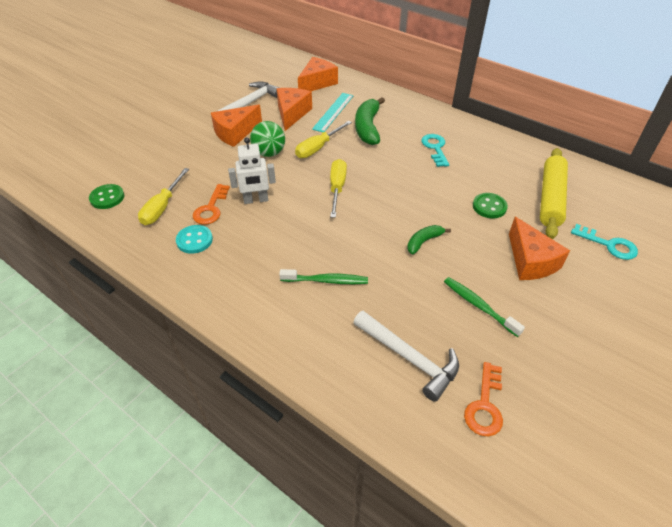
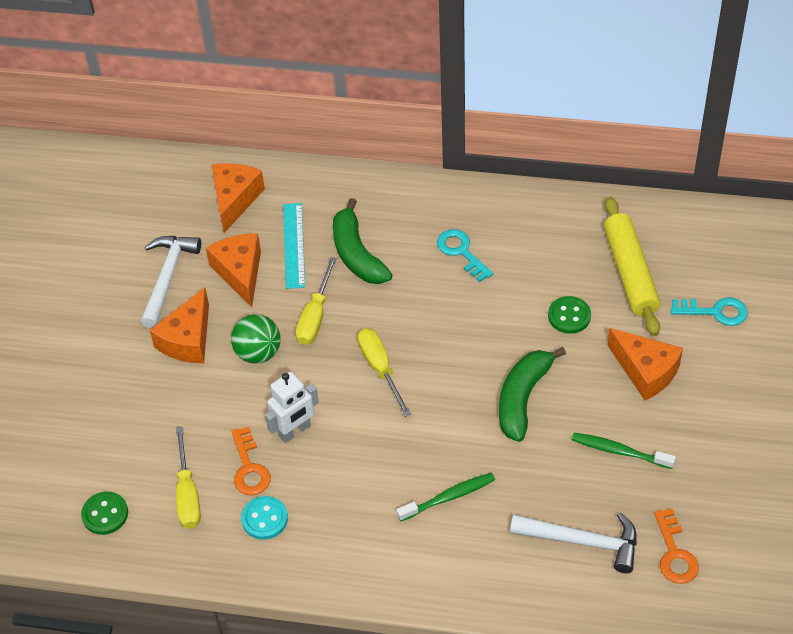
camera: 25 degrees left, 5 degrees up
green banana [407,225,451,254] -> green banana [499,347,566,442], size x1.80

